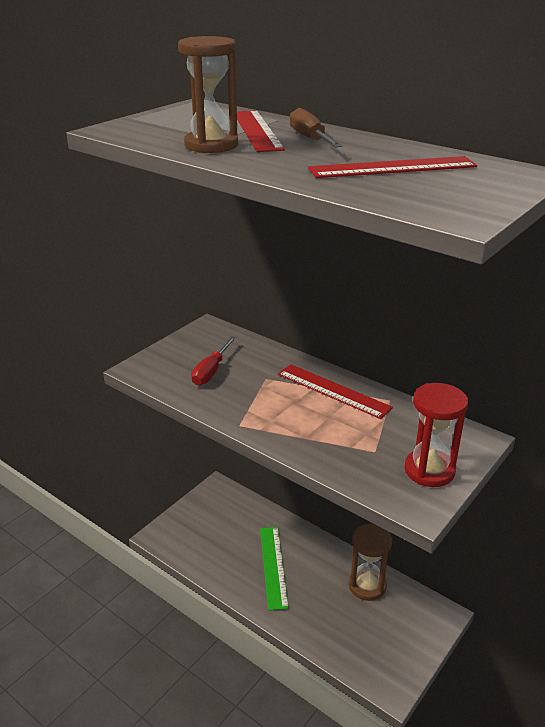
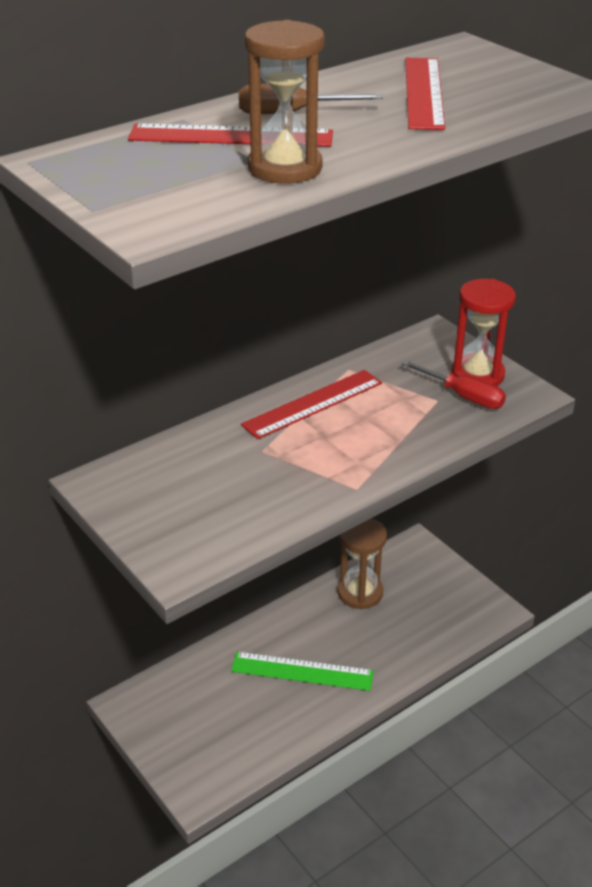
camera: 75 degrees left, 5 degrees up
red screwdriver [191,336,236,385] -> red screwdriver moved to [401,360,506,409]

